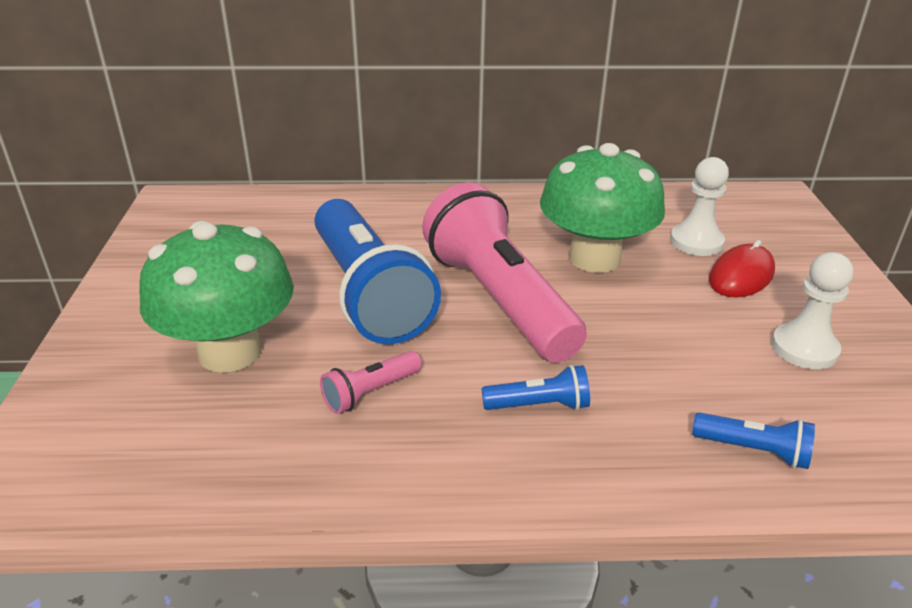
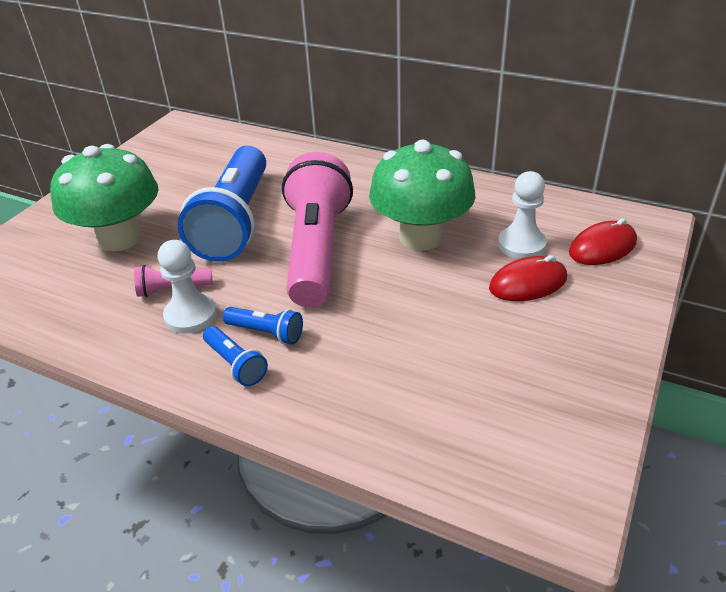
camera: 30 degrees right, 5 degrees up
blue flashlight [692,412,815,469] -> blue flashlight moved to [203,326,268,386]
white pawn [771,252,854,369] -> white pawn moved to [158,240,217,334]
none -> red mouse [569,219,637,265]

